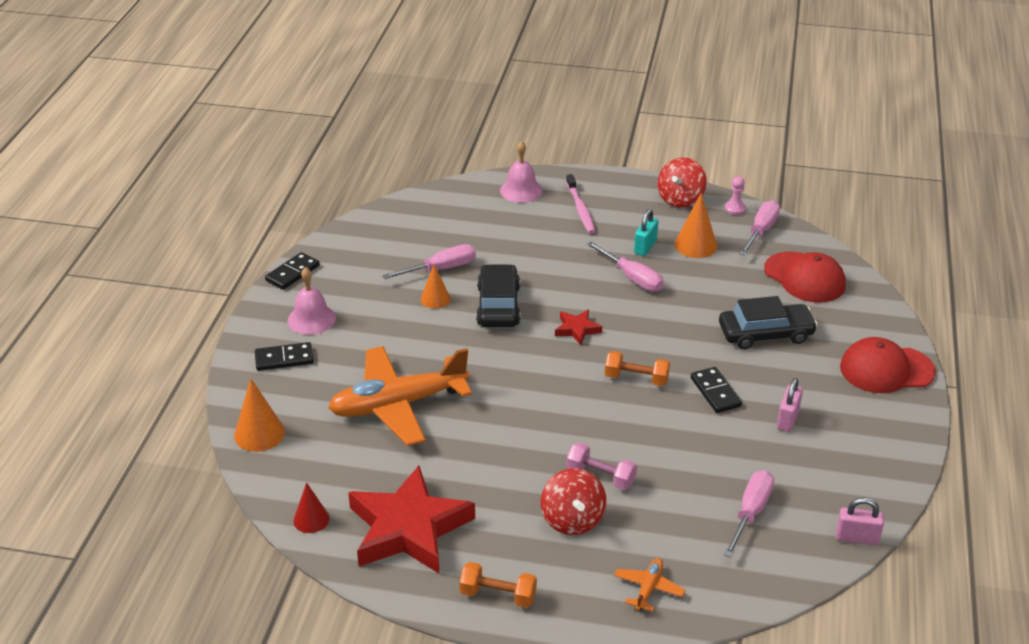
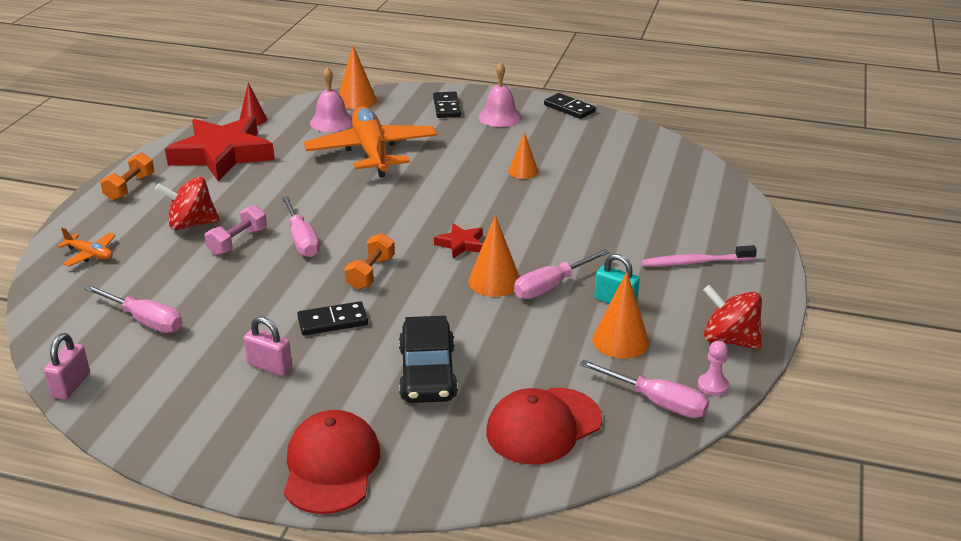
camera: 95 degrees right, 5 degrees down
pink screwdriver [382,244,476,279] -> pink screwdriver moved to [282,196,320,257]
black car [476,264,520,327] -> none
pink bell [500,141,543,203] -> pink bell moved to [310,67,352,132]
none -> orange cone [468,215,520,297]

